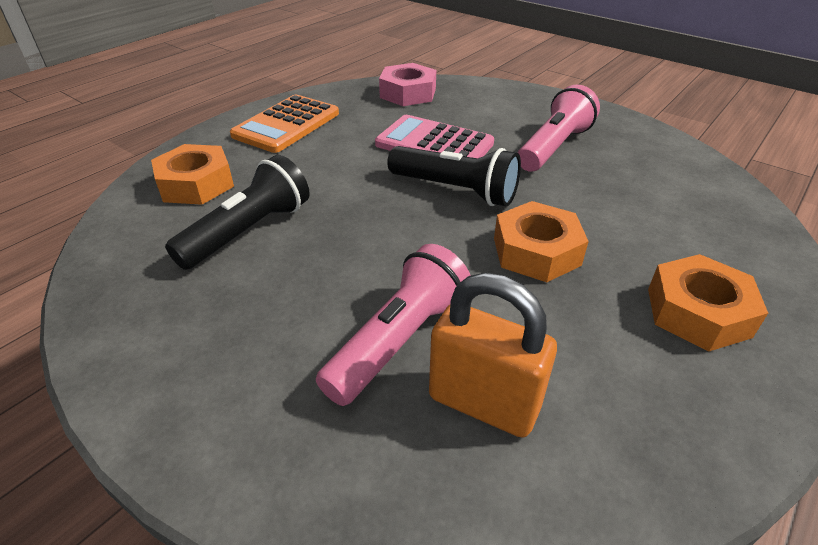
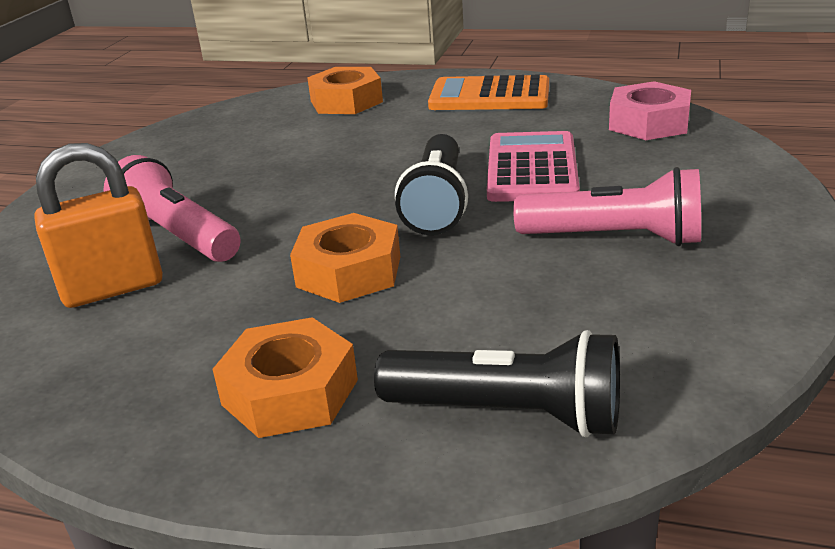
camera: 70 degrees right, 10 degrees down
black flashlight [165,155,310,270] -> black flashlight moved to [374,330,620,437]
pink flashlight [316,244,471,406] -> pink flashlight turned 150 degrees counterclockwise [103,155,241,262]
orange padlock [429,273,557,438] -> orange padlock turned 60 degrees clockwise [35,143,163,308]

